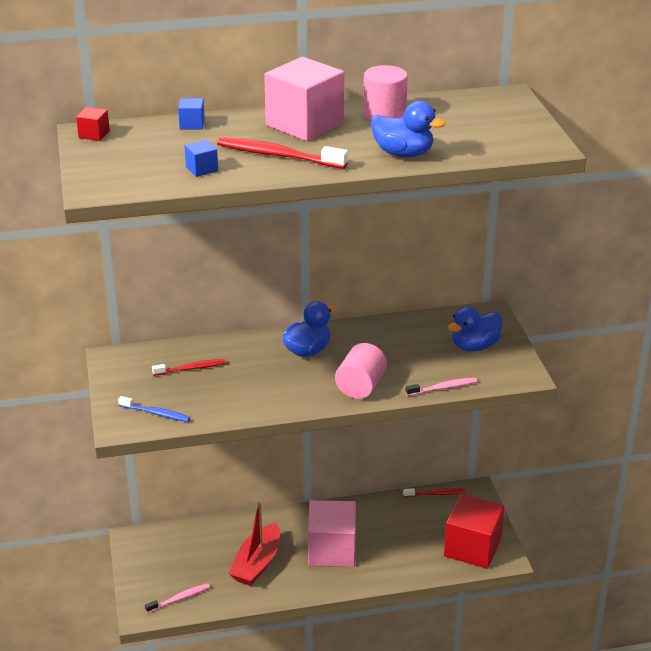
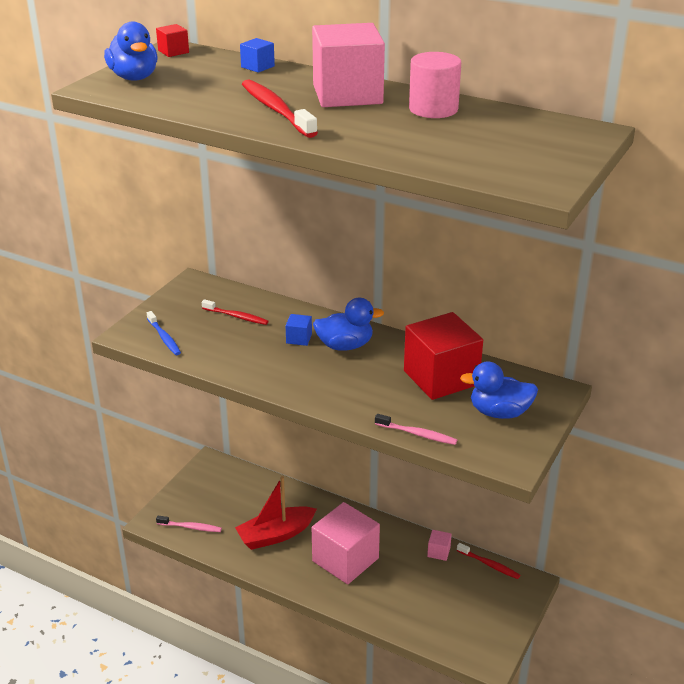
camera: 40 degrees right, 0 degrees up
blue cube [184,140,218,177] -> blue cube moved to [286,314,312,346]
pink cylinder [335,343,387,399] -> none
blue duck [371,101,445,157] -> blue duck moved to [104,22,158,81]
red cube [444,494,505,569] -> red cube moved to [404,312,483,400]
none -> pink cube [427,530,452,561]

